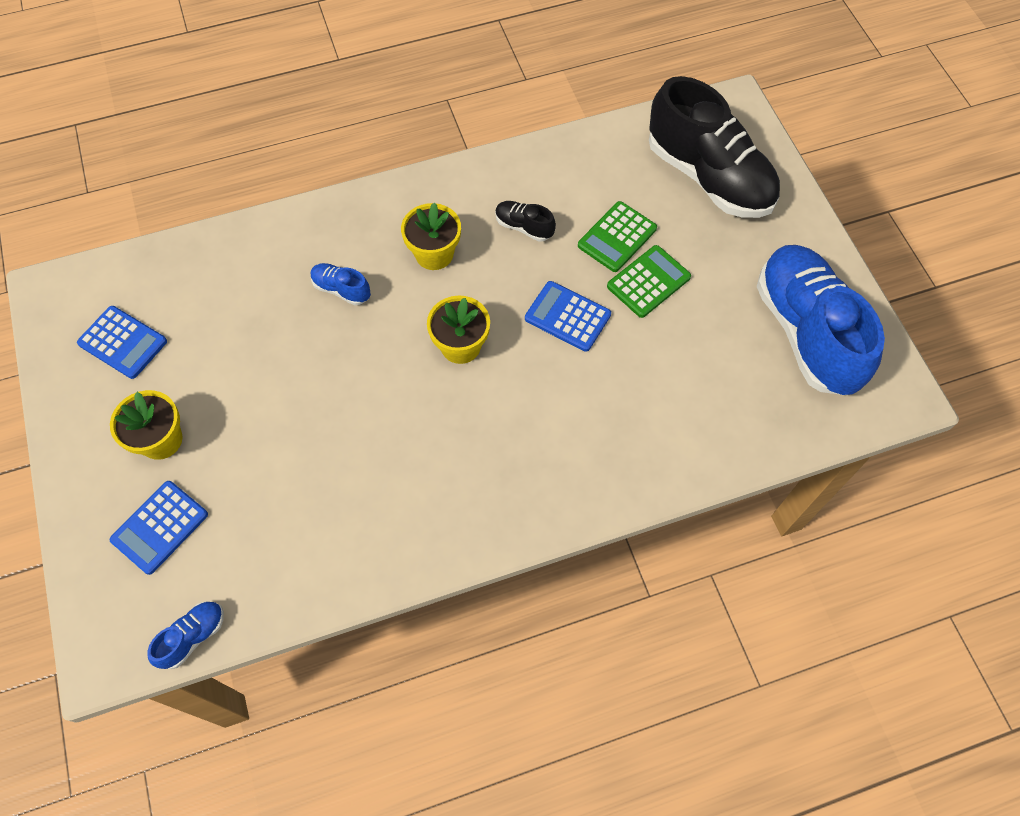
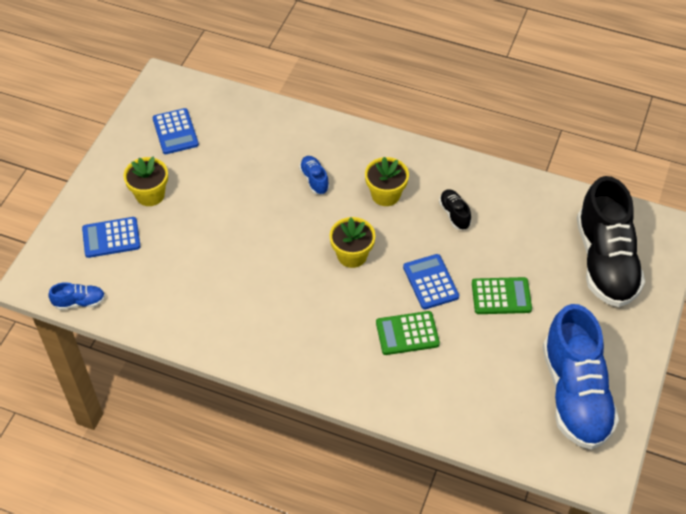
camera: 40 degrees right, 10 degrees down
green calculator [578,201,657,272] -> green calculator moved to [376,311,440,355]
blue shoe [757,245,885,395] -> blue shoe turned 150 degrees clockwise [543,304,619,450]

